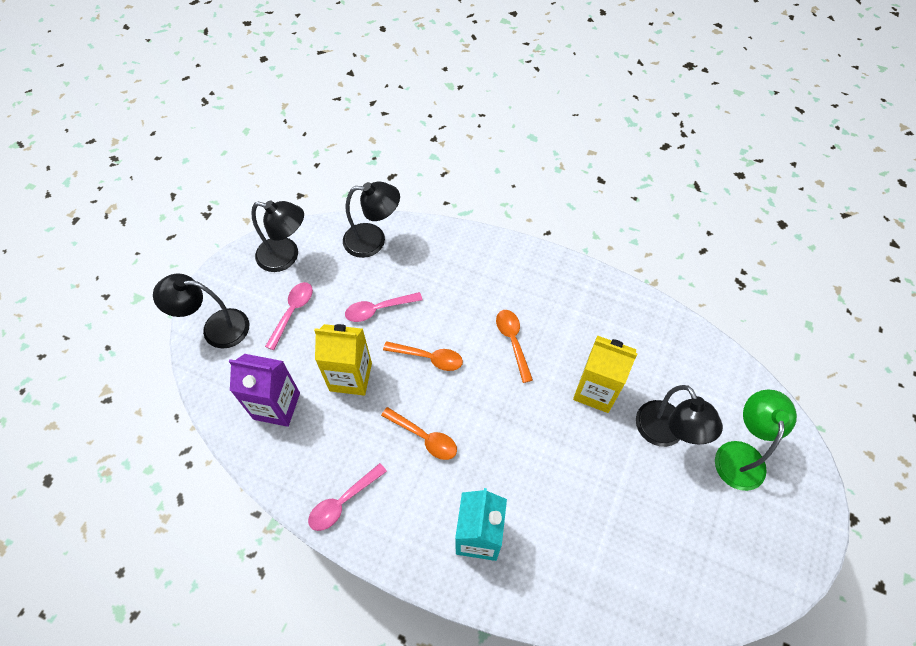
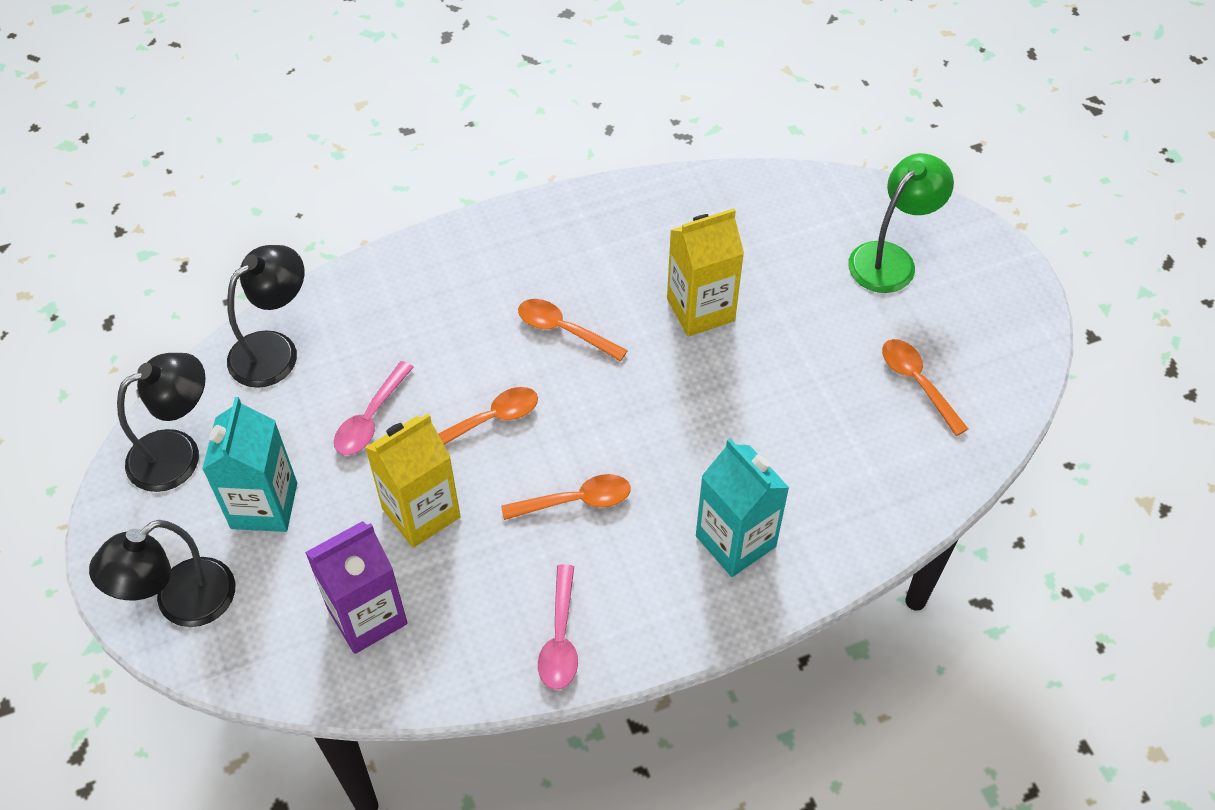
camera: 45 degrees left, 5 degrees down
pink spoon [265,282,313,350] -> turquoise carton [202,397,297,532]
black lamp [636,385,723,447] -> none
green lamp [715,389,797,491] -> green lamp turned 75 degrees clockwise [848,153,954,293]
none -> orange spoon [882,339,968,436]

